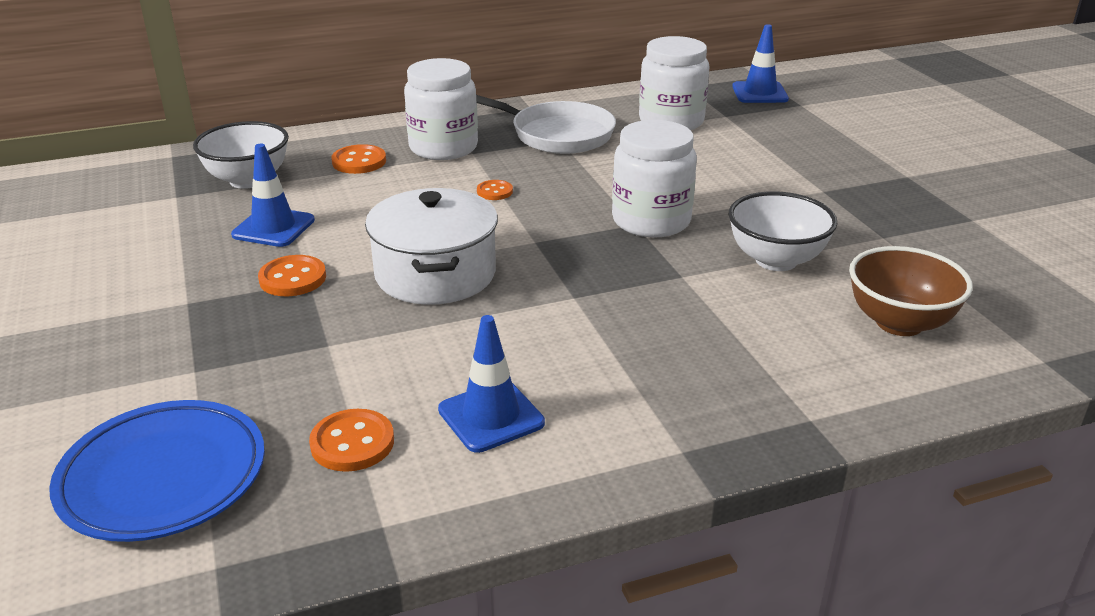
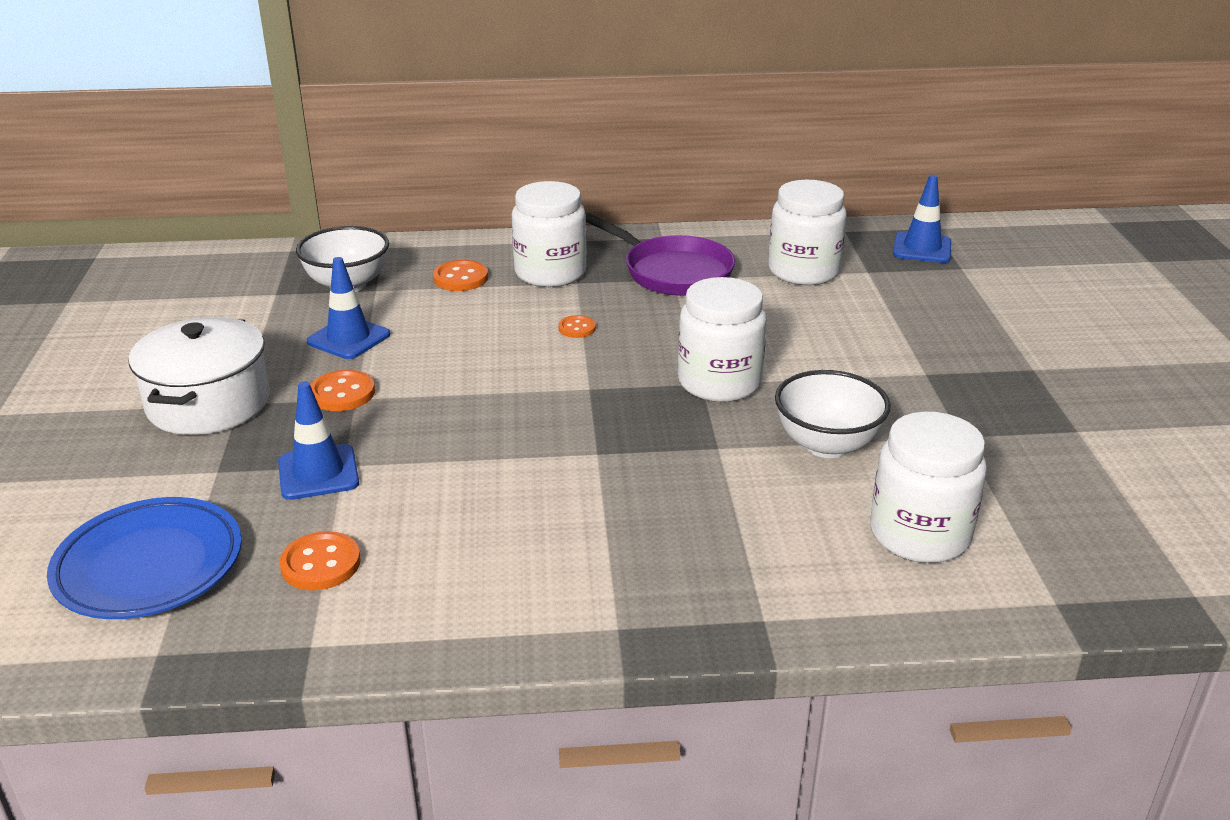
camera: 15 degrees right, 0 degrees up
white pot [365,188,498,305] -> white pot moved to [128,317,270,435]
blue traffic cone [438,315,545,453] -> blue traffic cone moved to [278,382,359,500]
white pan [476,95,616,154] -> purple pan [586,213,735,296]
brown bowl [849,246,973,336] -> white jar [870,411,987,563]

